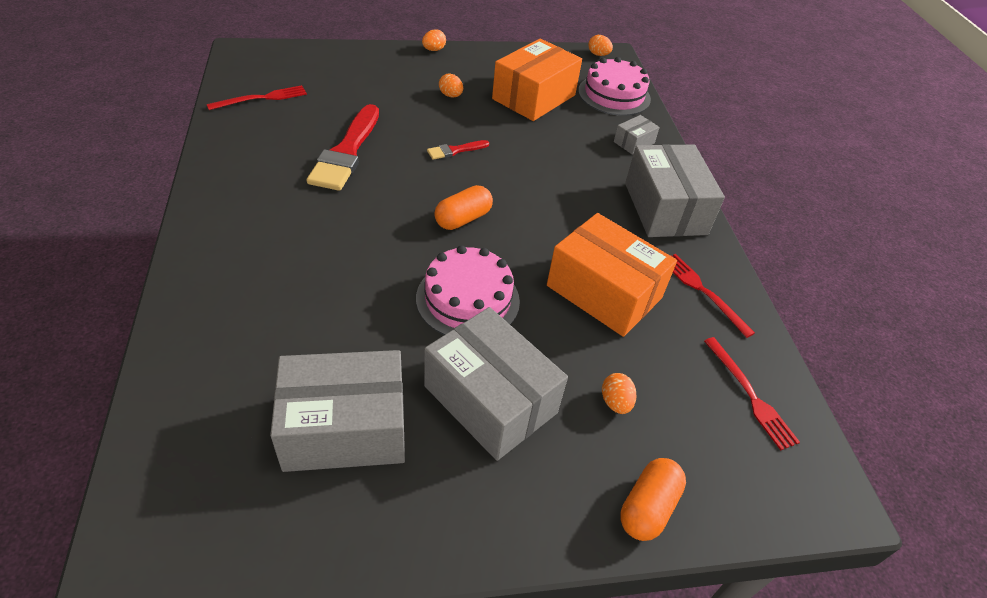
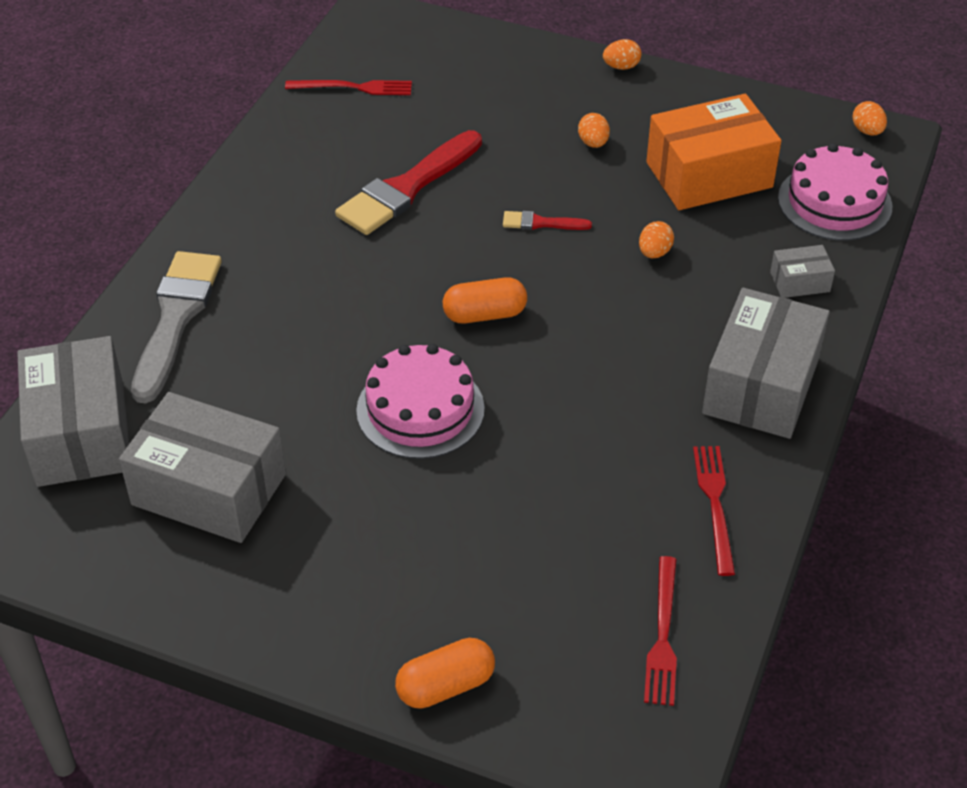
camera: 35 degrees right, 0 degrees up
grey box [424,307,568,461] -> grey box moved to [17,336,129,487]
orange box [547,213,677,337] -> none
orange egg [602,373,637,414] -> orange egg moved to [639,221,674,258]
none -> grey brush [131,251,222,403]

